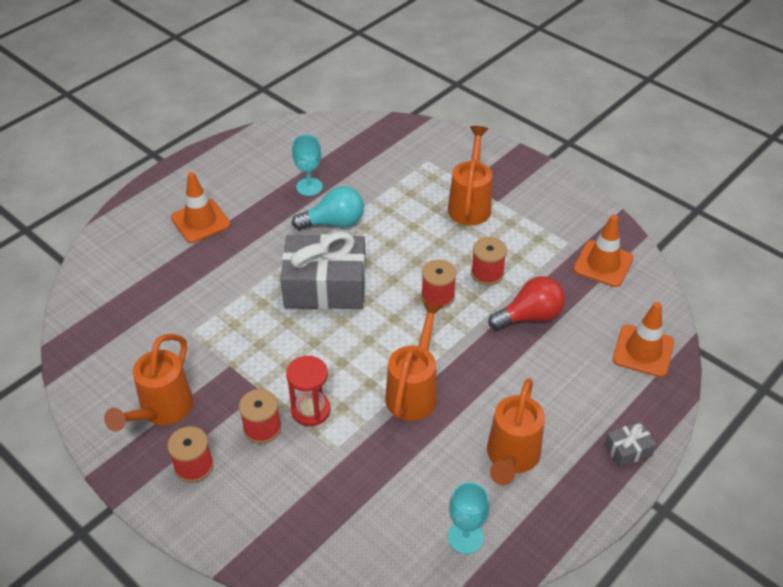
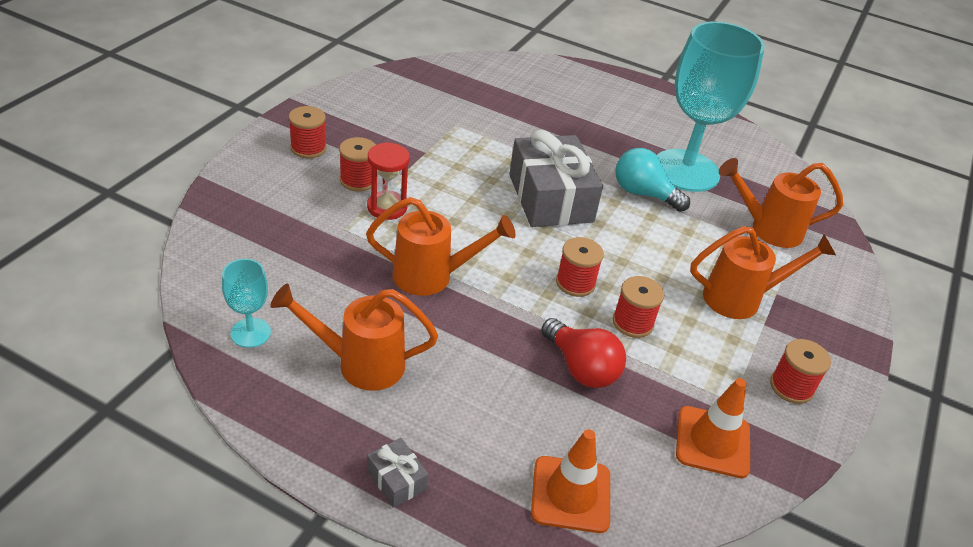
camera: 70 degrees right, 5 degrees down
orange watering can [104,334,194,432] -> orange watering can moved to [719,158,843,248]
orange traffic cone [171,172,231,243] -> none
turquoise goblet [292,135,323,196] -> turquoise goblet [657,21,765,192], size x2.30
turquoise light bulb [292,186,364,230] -> turquoise light bulb turned 150 degrees clockwise [616,148,690,212]
none -> red spool [770,339,831,404]

